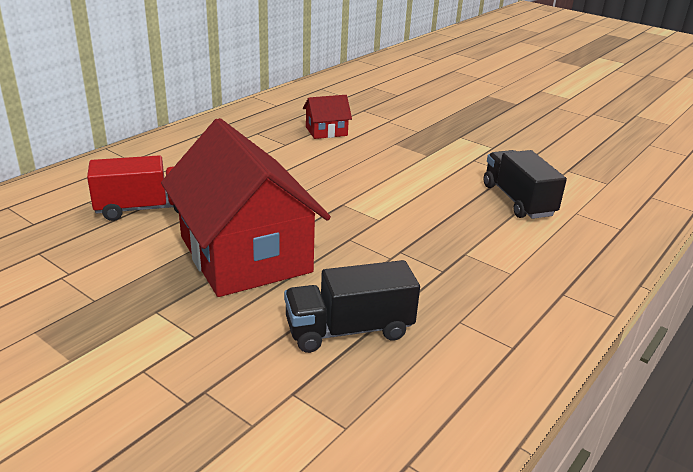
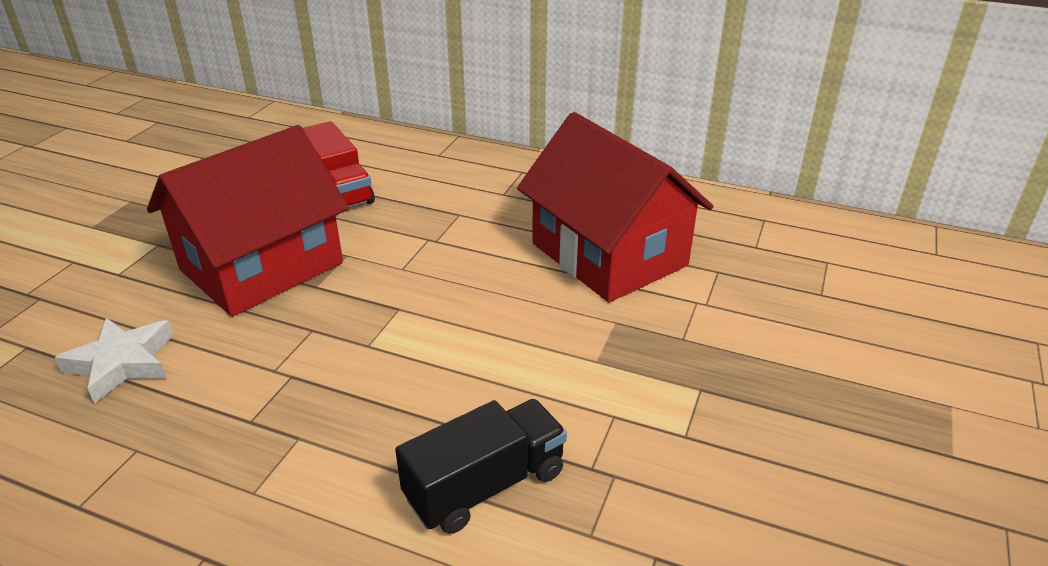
camera: 75 degrees right, 5 degrees up
black truck [284,260,420,353] -> white star [55,318,173,404]
red house [303,95,352,139] -> red house [517,112,714,302], size x2.34

